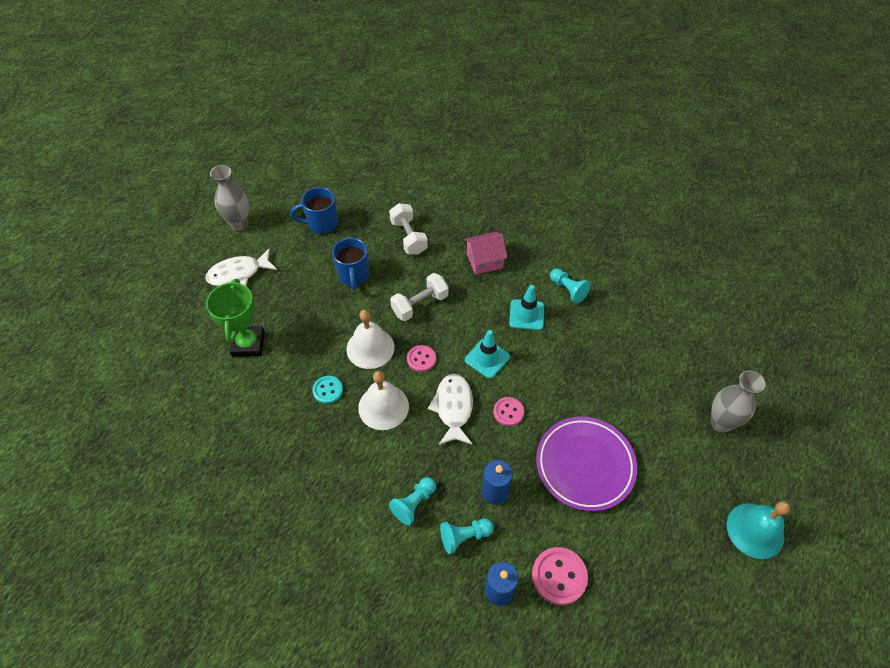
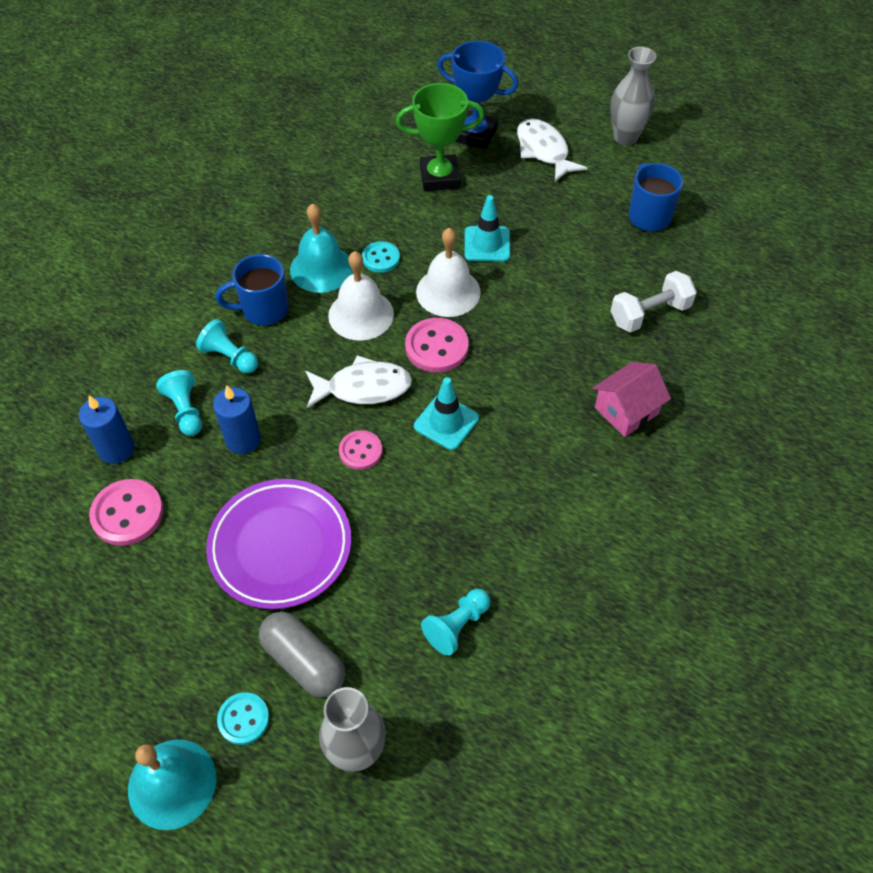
camera: 85 degrees right, 0 degrees up
blue mug [332,238,369,290] -> blue mug moved to [216,254,289,326]
white dumbbell [390,273,449,321] -> none
pink button [407,345,436,372] -> pink button [405,318,469,373], size x1.57
pink house [464,232,508,275] -> pink house turned 75 degrees clockwise [593,362,671,437]
turquoise traffic cone [509,285,544,330] -> turquoise traffic cone moved to [465,195,510,261]
turquoise pawn [550,268,591,303] -> turquoise pawn moved to [421,589,490,656]
none -> turquoise button [217,692,269,745]
none -> grey capsule [259,612,345,698]
none -> turquoise bell [290,203,353,293]
none -> blue trophy [437,41,518,149]

